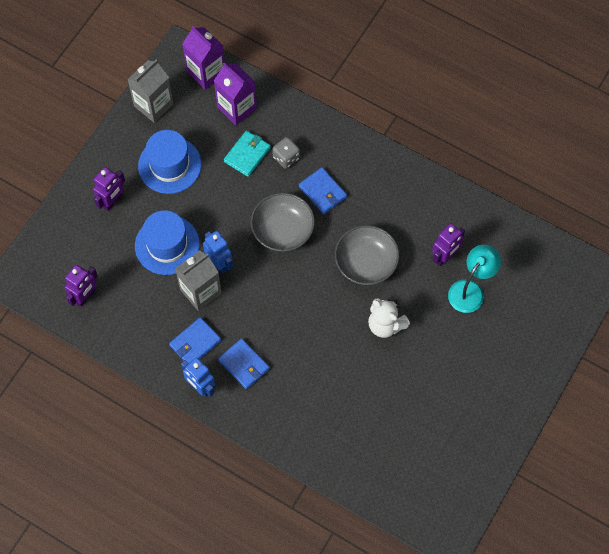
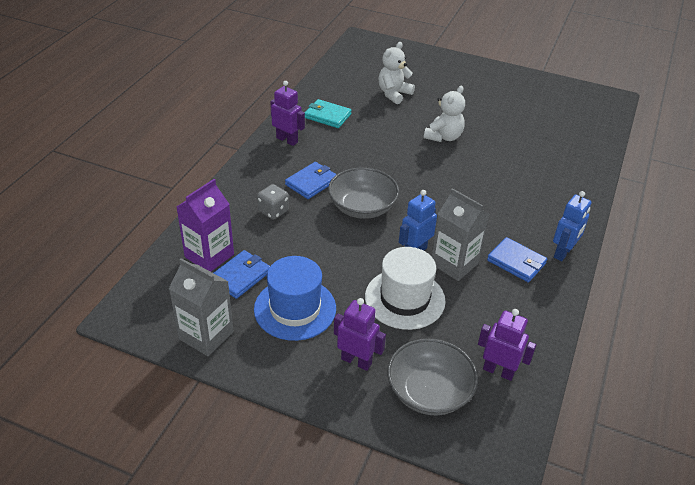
camera: 100 degrees left, 25 degrees down
blue hat [135,210,200,275] -> white hat [365,247,445,330]
purple carton [182,26,225,90] -> none
blue wallet [218,338,270,389] -> blue wallet moved to [214,250,270,299]
turquoise wallet [224,131,271,177] -> turquoise wallet moved to [305,99,352,128]
grey bowl [335,225,399,285] -> grey bowl moved to [387,338,478,415]
purple robot [432,223,465,266] -> purple robot moved to [270,81,305,146]
turquoise lamp [448,245,501,313] -> white teddy bear [378,42,415,104]

